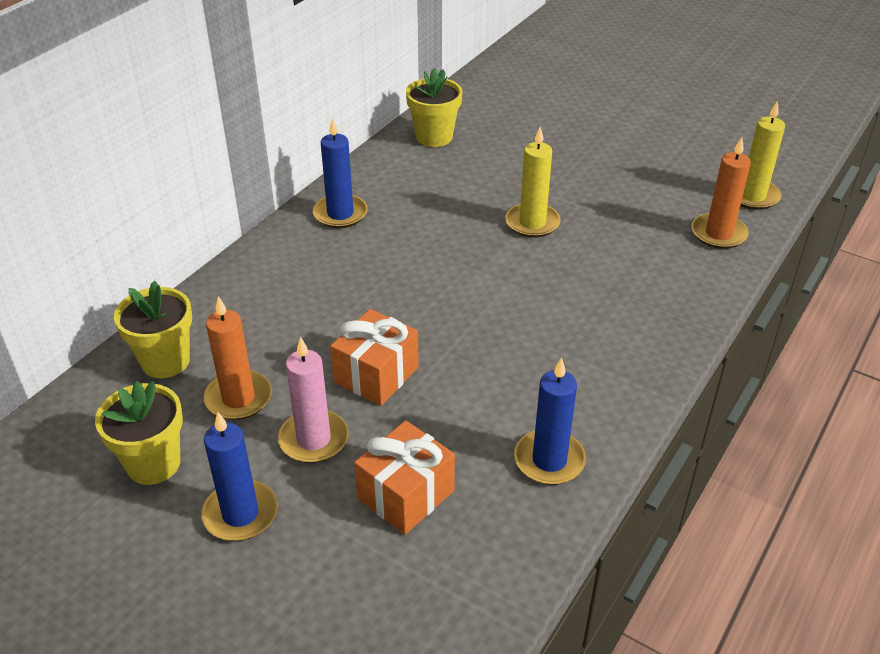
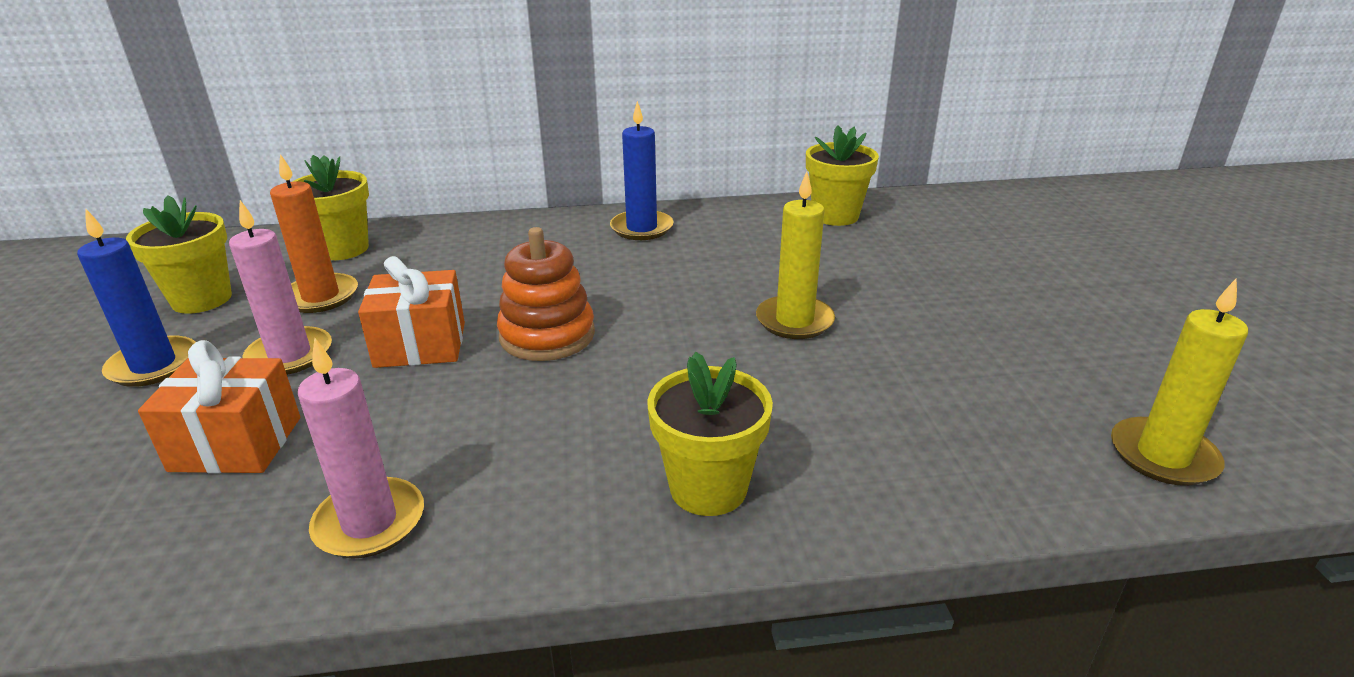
camera: 50 degrees right, 10 degrees down
blue candle [514,358,586,485] -> pink candle [298,338,424,559]
orange candle [691,137,751,249] -> none
none -> orange stacking toy [497,227,595,361]
none -> yellow flower pot [647,352,773,516]

